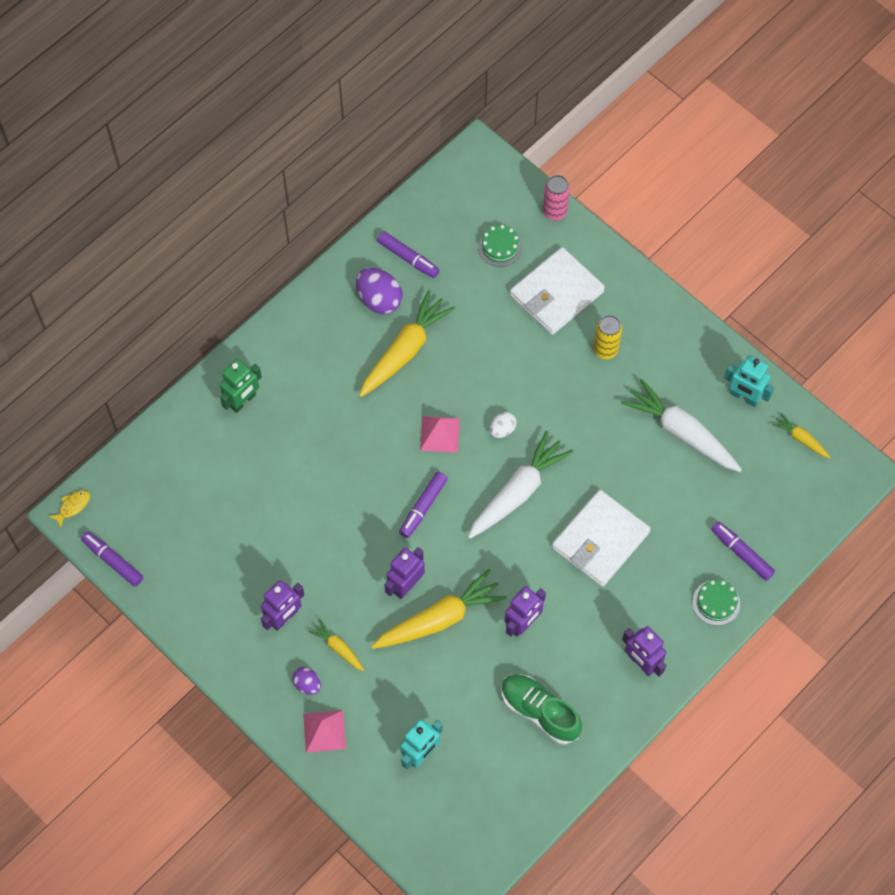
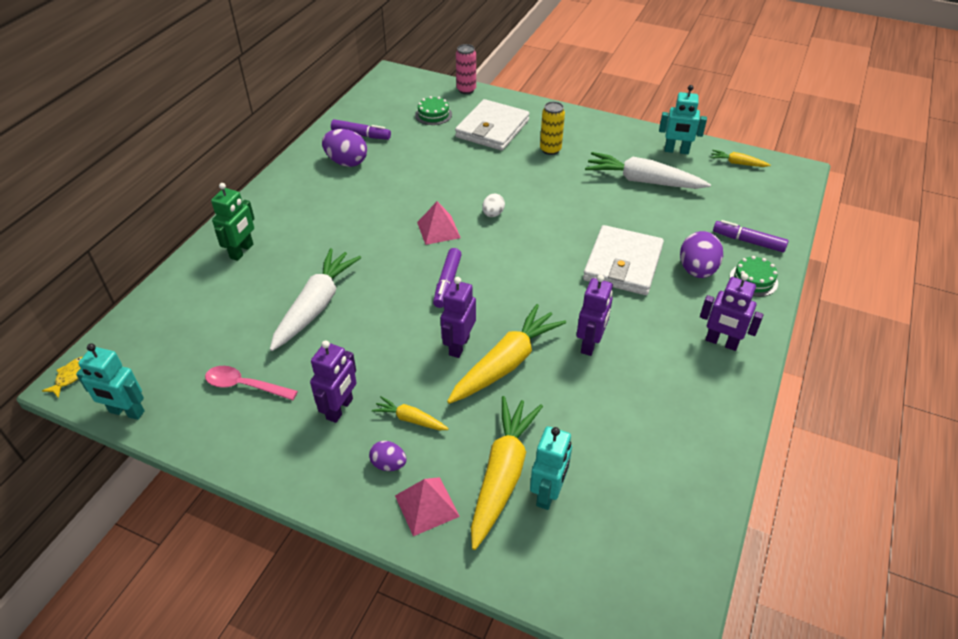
camera: 20 degrees left, 20 degrees down
purple marker [81,531,143,587] -> turquoise robot [76,343,145,420]
yellow carrot [359,290,456,397] -> yellow carrot moved to [471,396,543,550]
white carrot [468,431,573,539] -> white carrot moved to [270,248,361,351]
green shoe [501,674,582,744] -> none
none -> pink spoon [205,366,298,400]
none -> purple egg [680,231,723,278]

